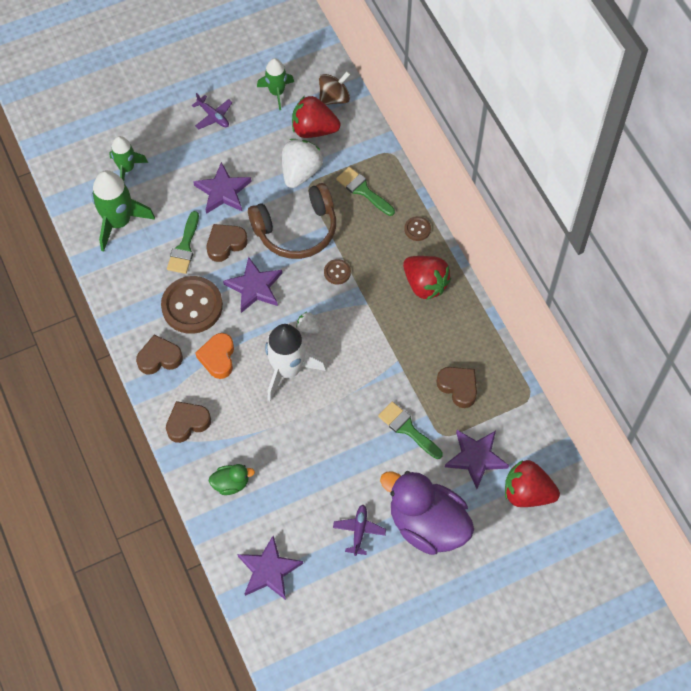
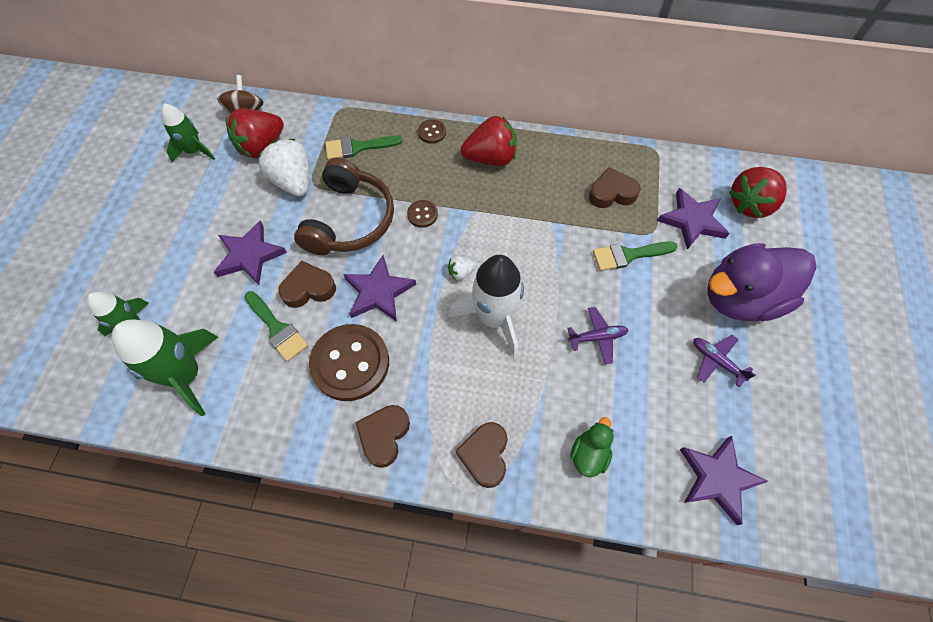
camera: 55 degrees left, 0 degrees up
purple plane [192,93,232,129] -> purple plane moved to [567,307,628,364]
orange heart [195,333,234,379] -> none
brown heart [207,224,248,262] -> brown heart turned 75 degrees clockwise [278,261,336,308]

